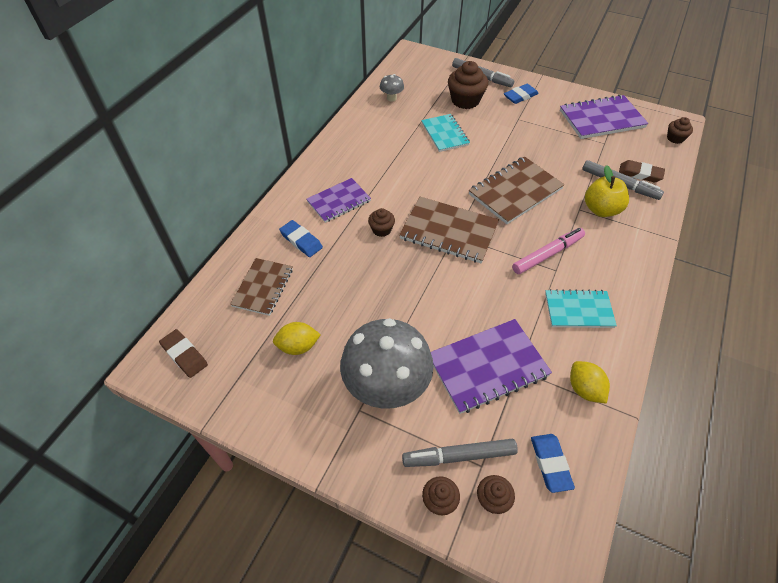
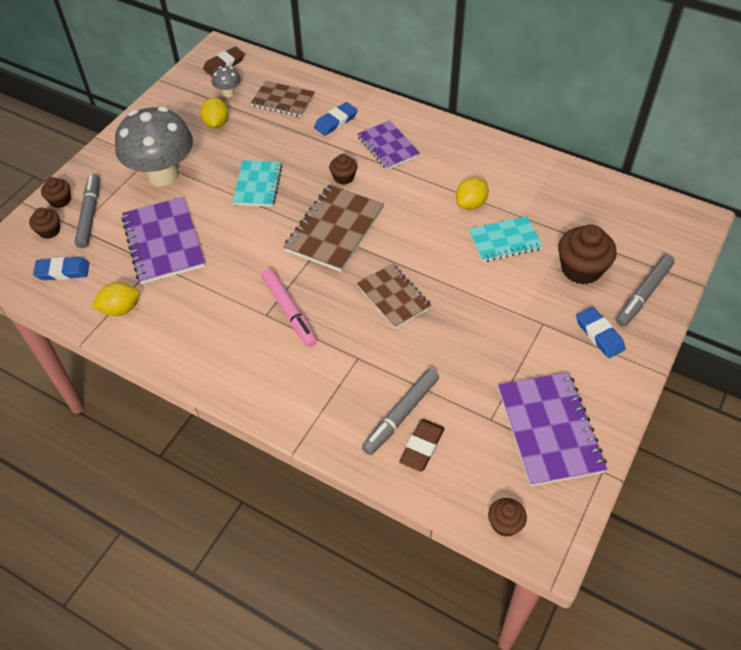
camera: 95 degrees right, 0 degrees up
grey mushroom [380,74,404,102] -> grey mushroom moved to [212,66,241,97]
brown notebook [469,156,565,224] -> brown notebook [357,264,432,329], size x0.66
turquoise notebook [545,289,617,328] -> turquoise notebook moved to [232,160,283,207]
yellow apple [585,165,629,217] -> none
none -> yellow lemon [456,177,489,210]

